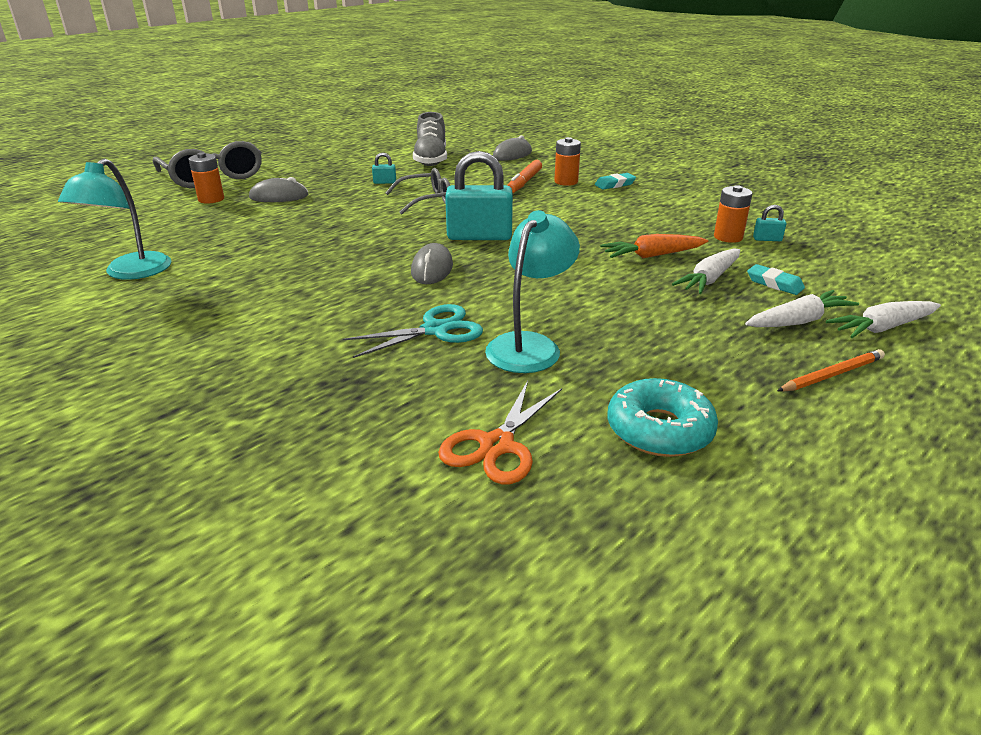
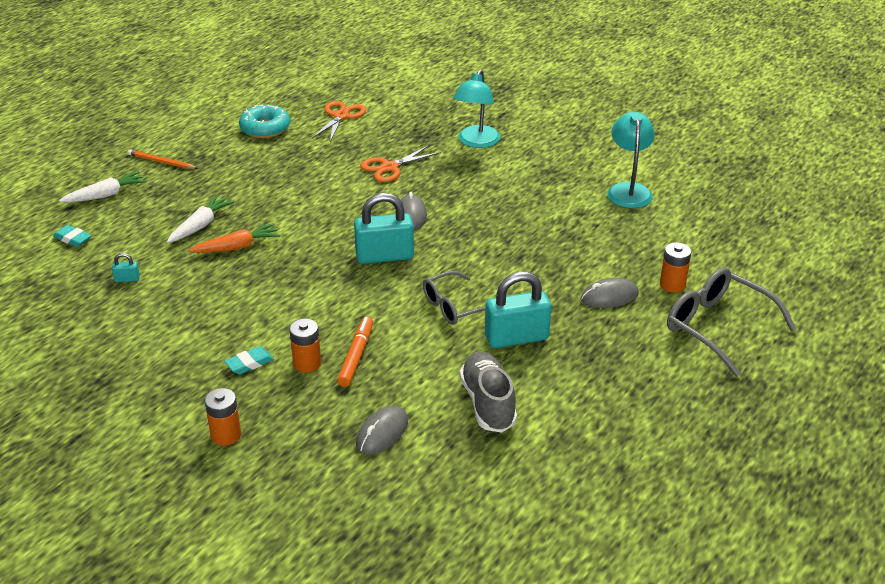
camera: 170 degrees right, 5 degrees up
turquoise scissors [343,304,483,358] -> orange scissors [360,145,441,182]
turquoise padlock [372,153,396,184] -> turquoise padlock [485,272,551,348], size x2.38
turquoise lamp [485,210,580,373] -> turquoise lamp moved to [453,70,500,148]
orange battery [714,185,753,243] -> orange battery moved to [205,388,241,446]
white carrot [745,290,859,327] -> none
turquoise eraser [747,264,805,295] -> turquoise eraser moved to [53,225,92,247]
orange pencil [777,349,885,392] -> orange pencil turned 60 degrees clockwise [128,149,198,169]

